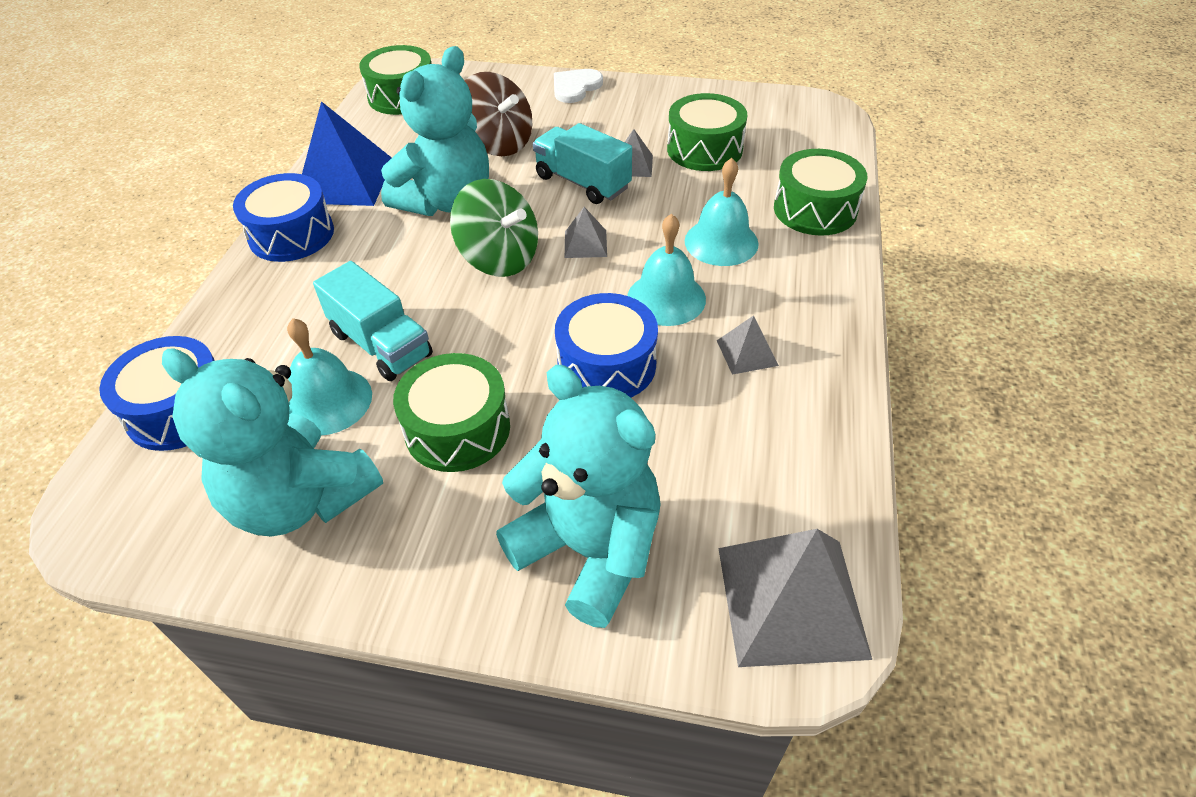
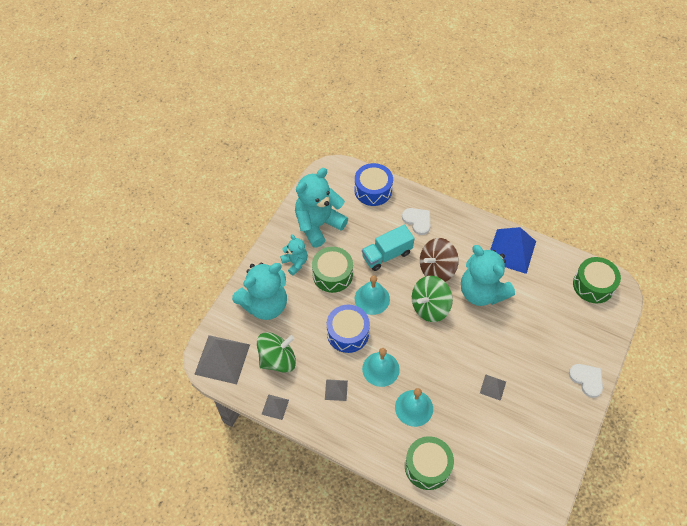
camera: 105 degrees right, 10 degrees up
blue drum [233,173,334,262] -> none
turquoise bell [287,318,372,435] -> turquoise bell moved to [355,275,390,315]
brown spinning top [465,72,532,156] -> brown spinning top moved to [420,238,459,282]
turquoise truck [533,123,632,204] -> none
grey pyramid [565,207,607,258] -> grey pyramid moved to [262,394,289,420]
green drum [667,93,748,171] -> none
none -> green spinning top [257,332,296,373]
none -> turquoise teddy bear [280,234,308,276]
none -> white heart [402,208,430,235]

